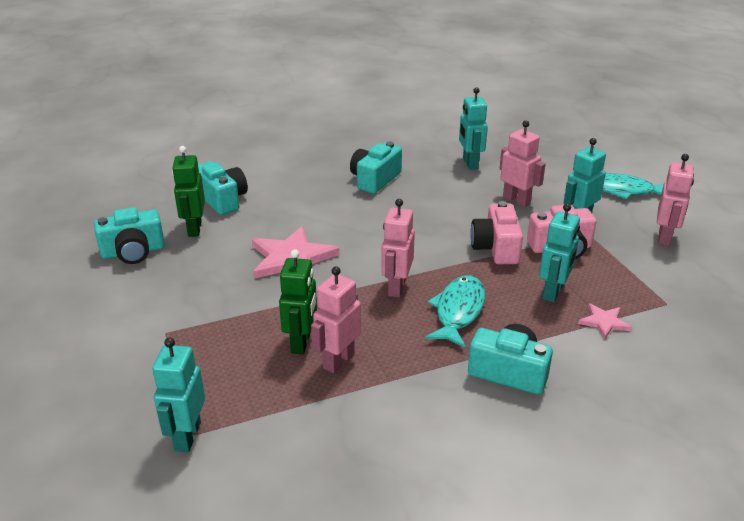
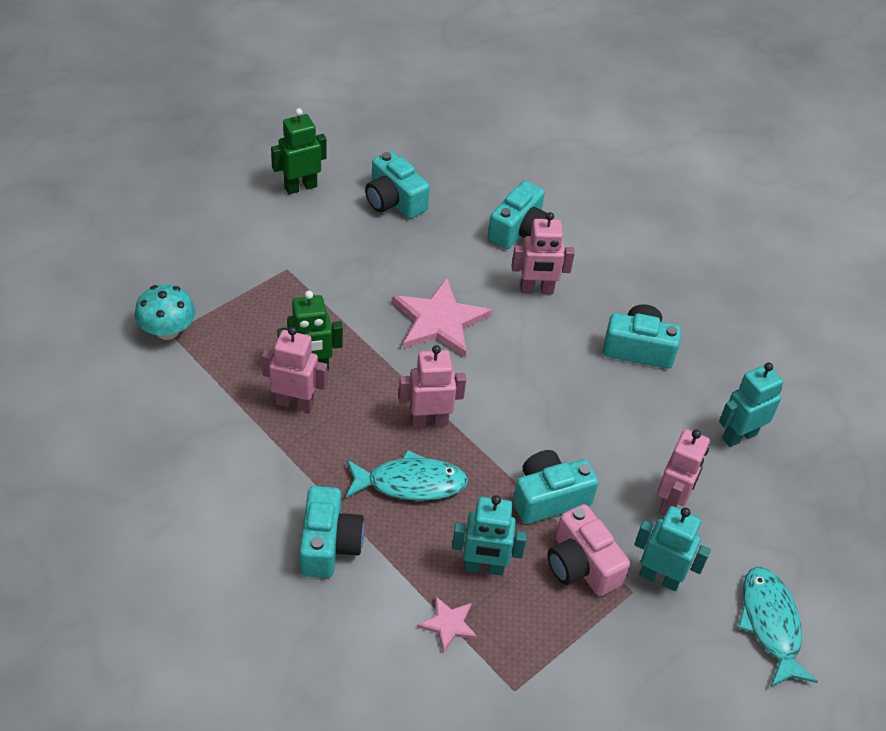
camera: 65 degrees right, 15 degrees up
turquoise robot [152,338,205,452] -> turquoise mushroom [135,284,195,340]
green robot [172,146,205,237] -> green robot moved to [271,108,327,194]
pink camera [470,201,523,264] -> turquoise camera [513,450,599,524]
pink robot [657,154,694,246] -> pink robot moved to [512,212,575,294]

